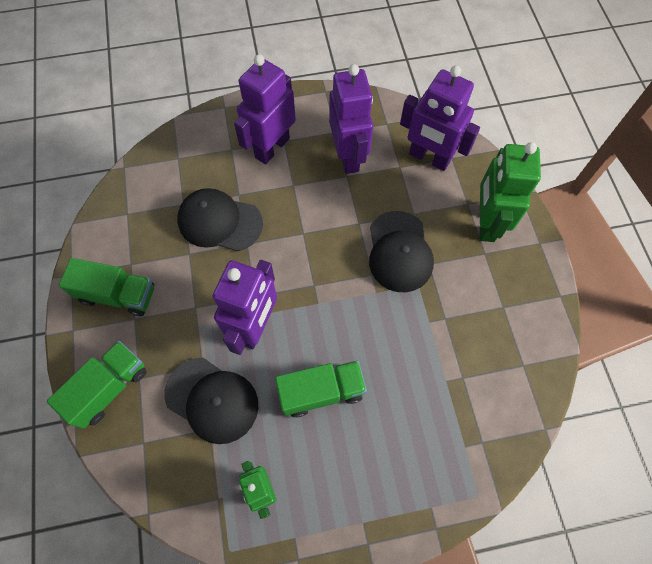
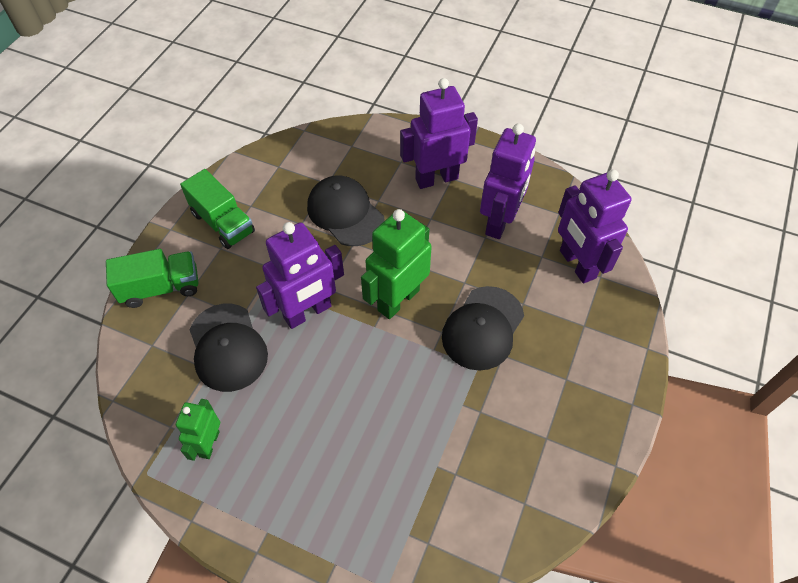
camera: 35 degrees right, 10 degrees down
green truck [275,361,367,418] -> none
green robot [480,142,541,242] -> green robot moved to [361,209,432,319]

